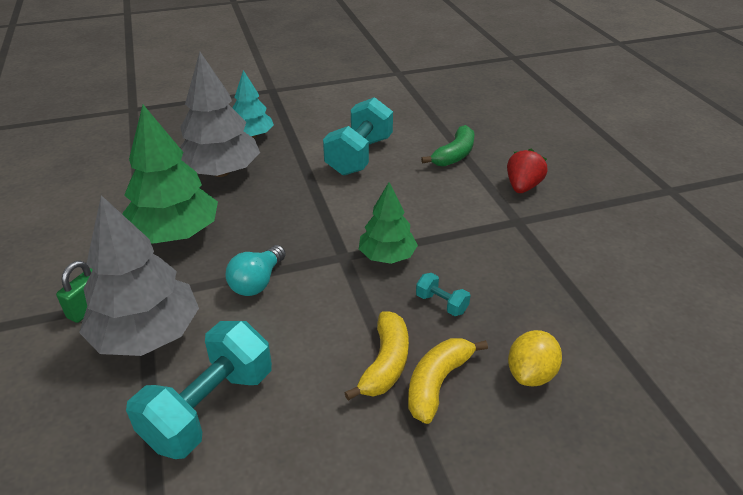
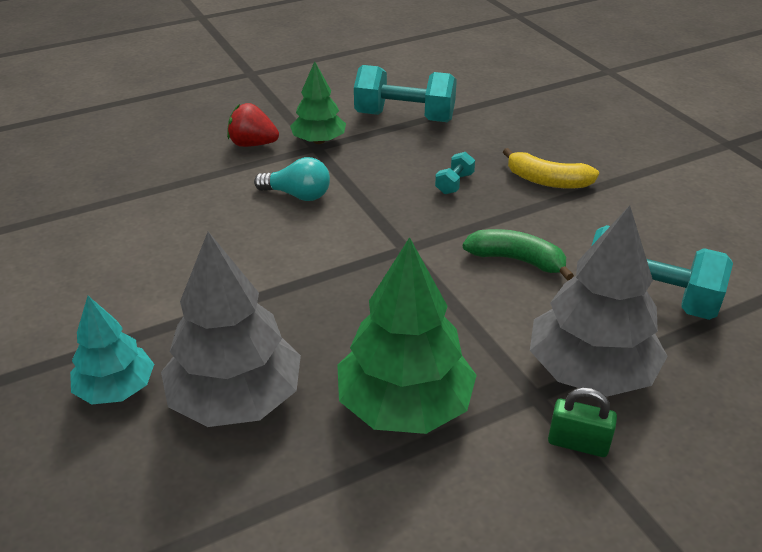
camera: 100 degrees left, 0 degrees up
turquoise light bulb [225,245,286,296] -> turquoise light bulb moved to [254,157,330,201]
turquoise dumbbell [323,97,393,176] -> turquoise dumbbell moved to [354,65,457,122]
yellow banana [345,311,409,401] -> none
green tree [359,182,418,264] -> green tree moved to [290,61,346,144]
green banana [421,125,474,167] -> green banana moved to [463,229,574,281]
yellow lemon [508,330,562,386] -> none

